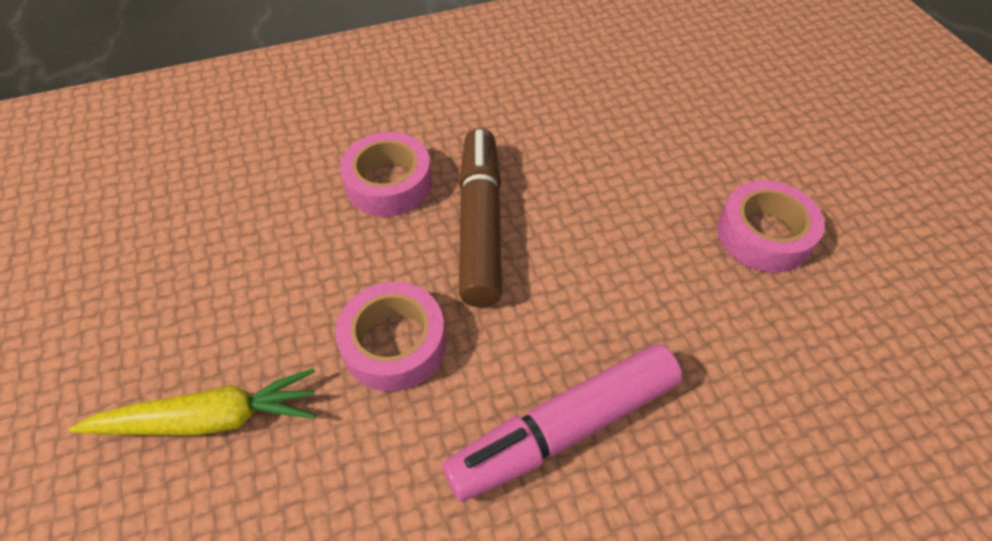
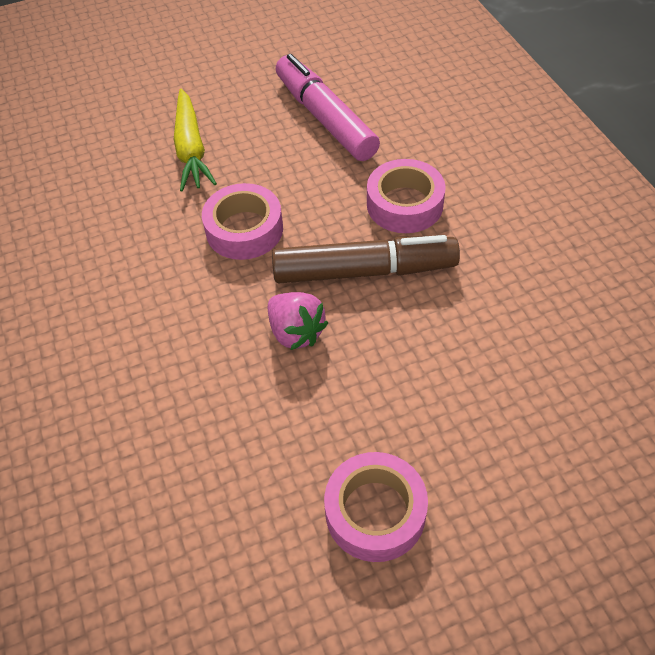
camera: 90 degrees right, 0 degrees up
pink marker [443,344,682,502] -> pink marker moved to [276,54,380,161]
none -> pink strawberry [268,292,328,350]

